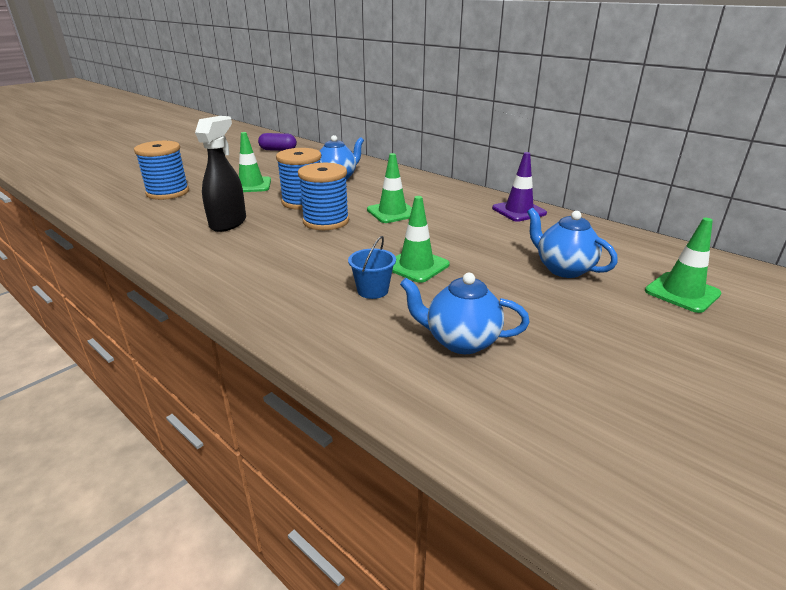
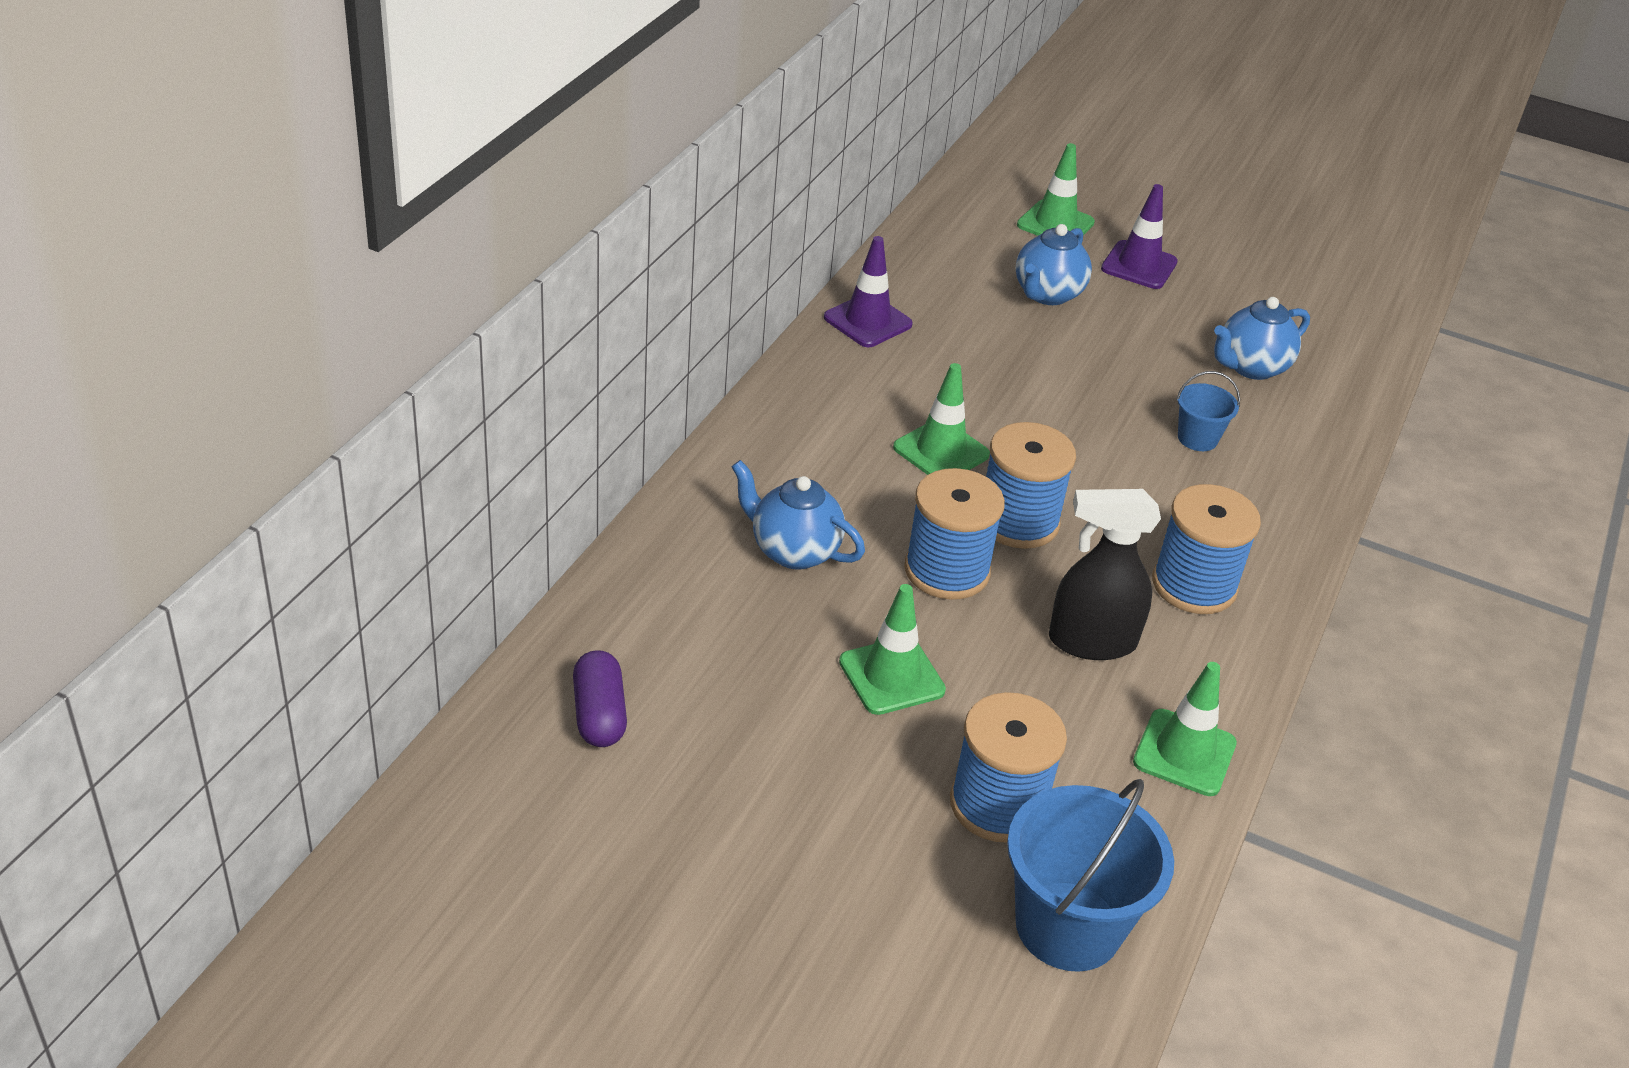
camera: 110 degrees left, 10 degrees up
green traffic cone [392,196,450,283] -> green traffic cone moved to [1133,662,1237,796]
blue teapot [400,273,530,354] -> blue teapot turned 60 degrees clockwise [1214,297,1310,380]
none -> blue bucket [1007,779,1174,972]
none -> purple traffic cone [1101,184,1178,289]
none -> blue spool [1152,484,1261,614]

